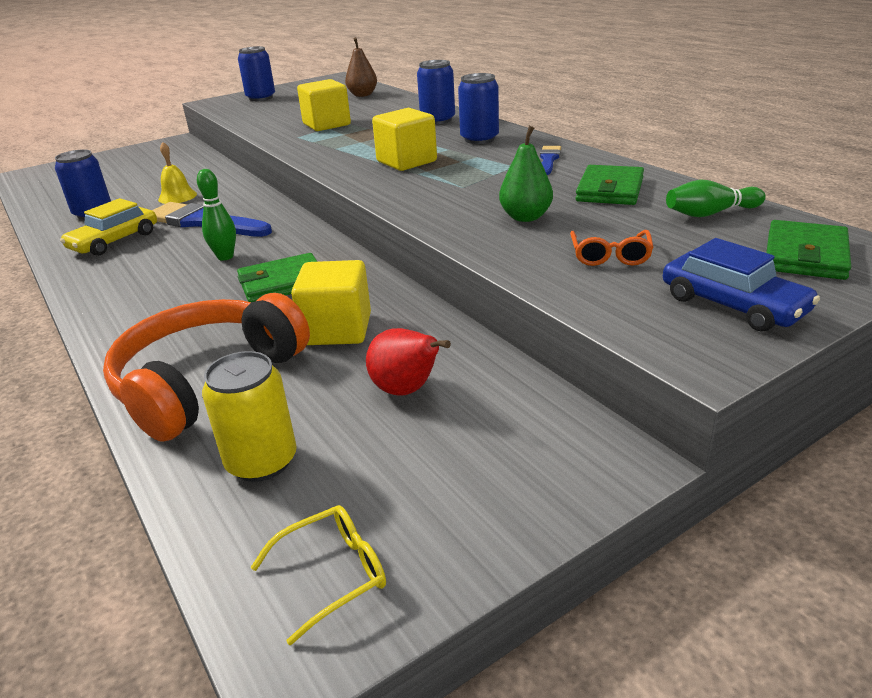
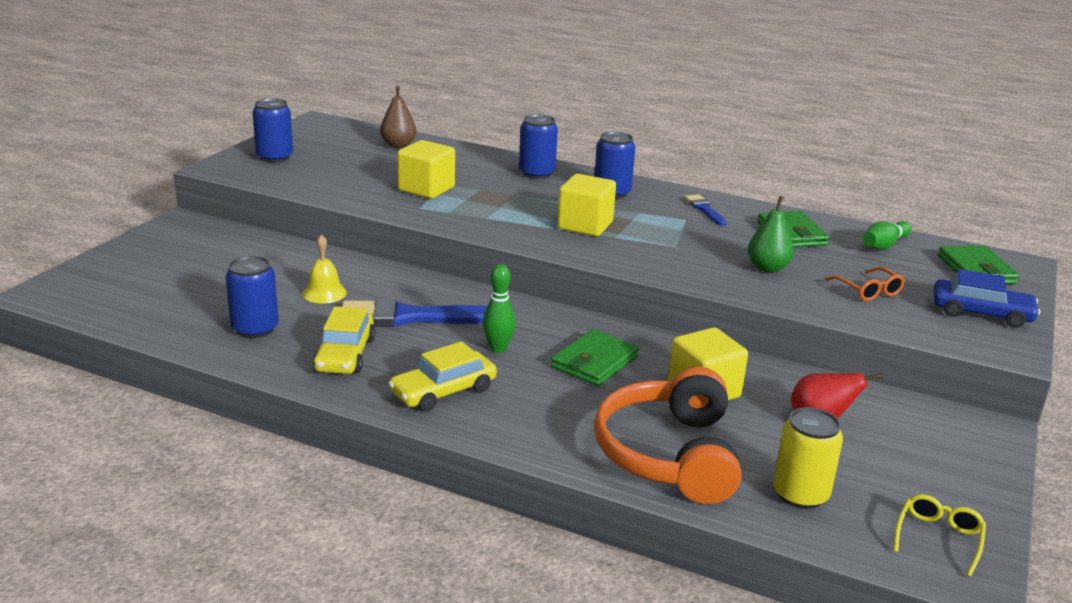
camera: 35 degrees left, 5 degrees down
none -> yellow car [388,341,497,412]

